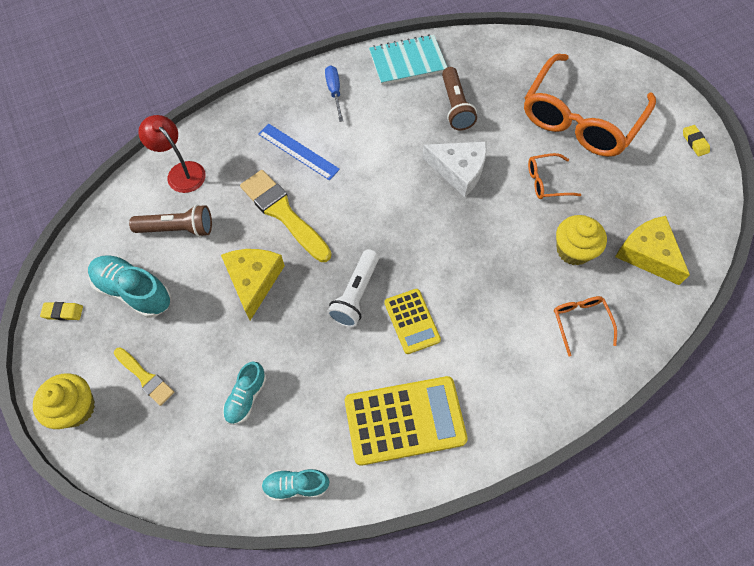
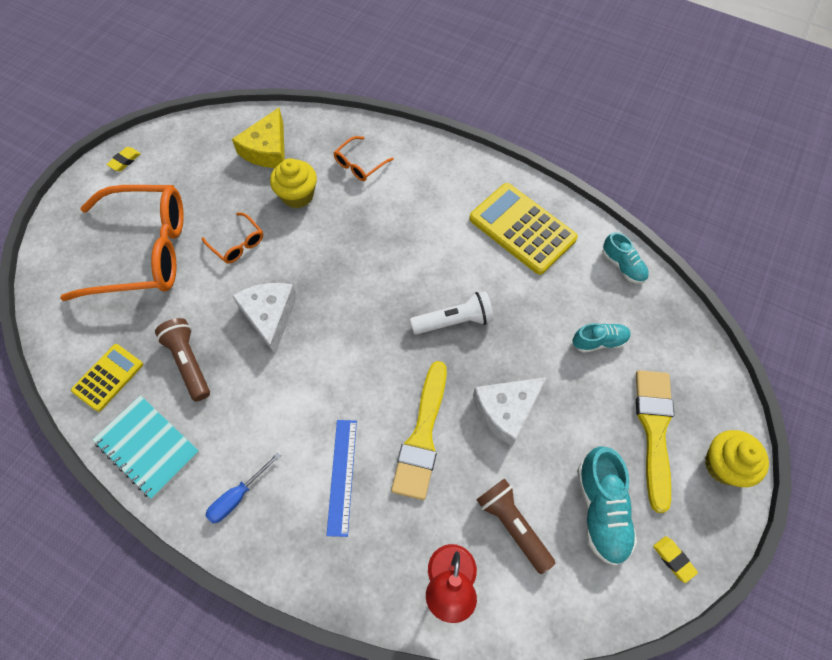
camera: 125 degrees left, 0 degrees up
yellow brush [114,347,174,406] -> yellow brush [636,370,674,513], size x1.77
yellow cheese [221,249,285,321] -> white cheese [473,377,547,446]
yellow calculator [384,289,441,354] -> yellow calculator moved to [71,344,143,412]
brown flashlight [442,67,477,130] -> brown flashlight turned 75 degrees counterclockwise [155,318,210,401]

